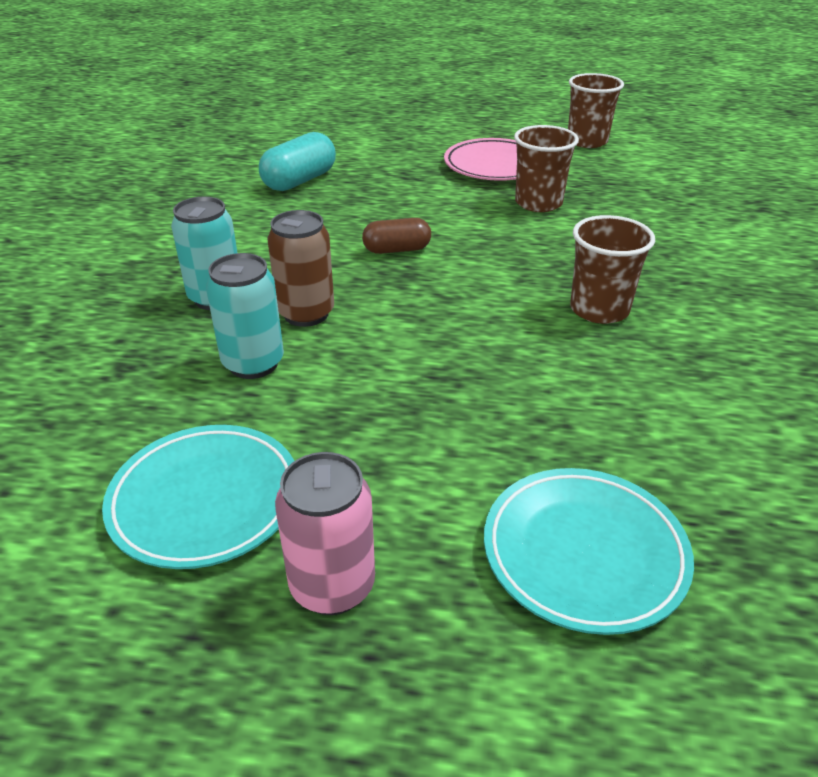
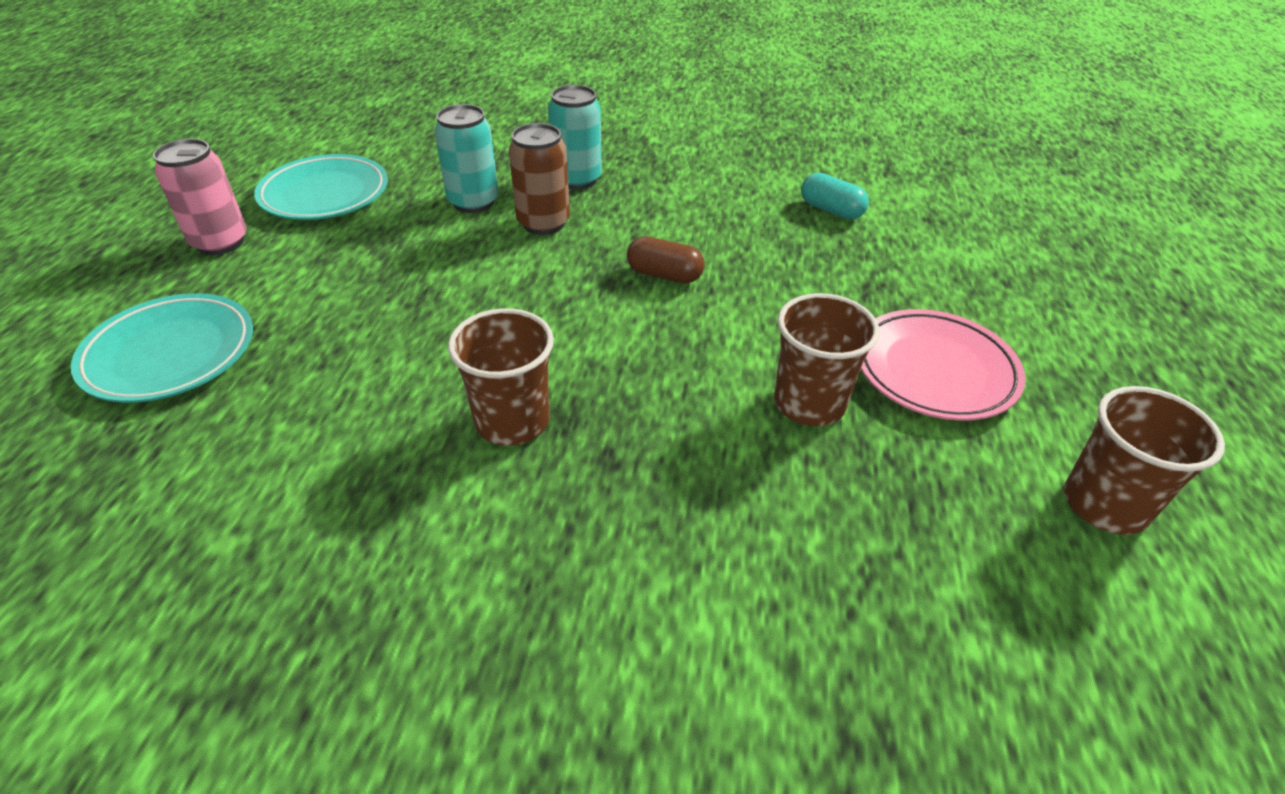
camera: 90 degrees right, 5 degrees up
turquoise capsule [259,132,336,191] -> turquoise capsule [801,172,869,220], size x0.66
brown capsule [362,218,431,254] -> brown capsule turned 60 degrees counterclockwise [627,237,705,283]

